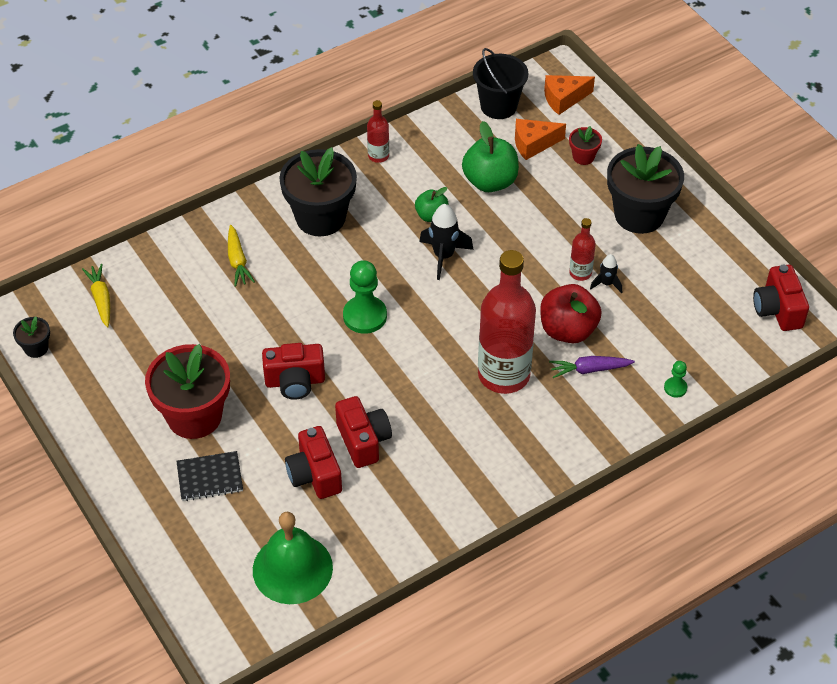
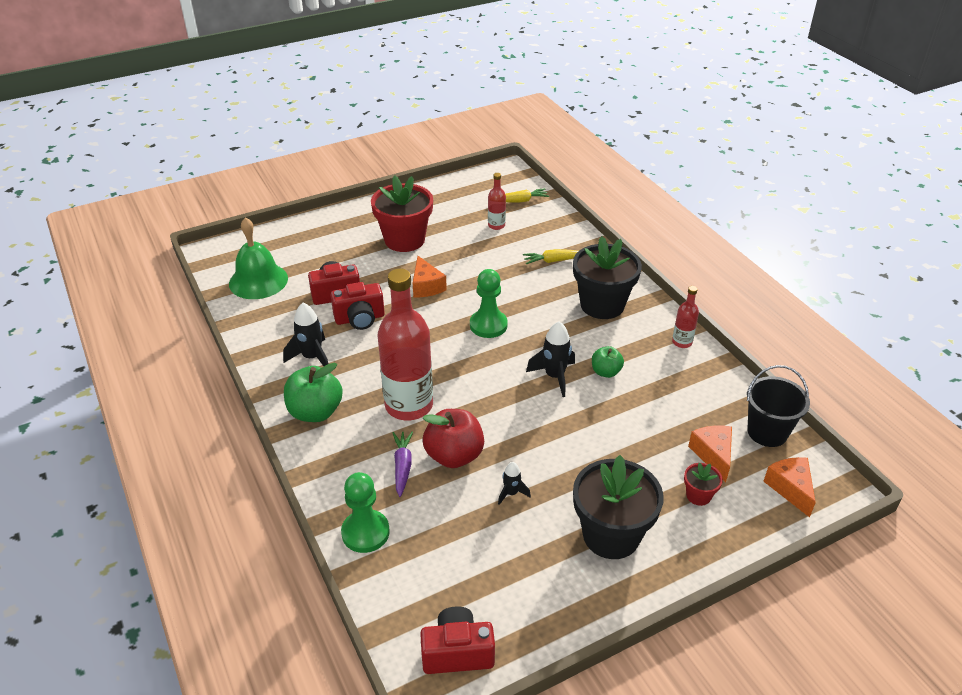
camera: 95 degrees right, 10 degrees down
black flower pot [13,316,50,358] -> none
black notebook [176,451,243,501] -> none
red camera [262,343,325,400] -> orange cheese [413,256,447,297]
green apple [462,121,519,192] -> green apple moved to [284,362,343,422]
red bottle [569,218,596,281] -> red bottle moved to [488,173,506,230]
green pawn [664,361,687,398] -> green pawn [341,472,390,553], size x1.98
none -> black rocket [283,303,329,366]

